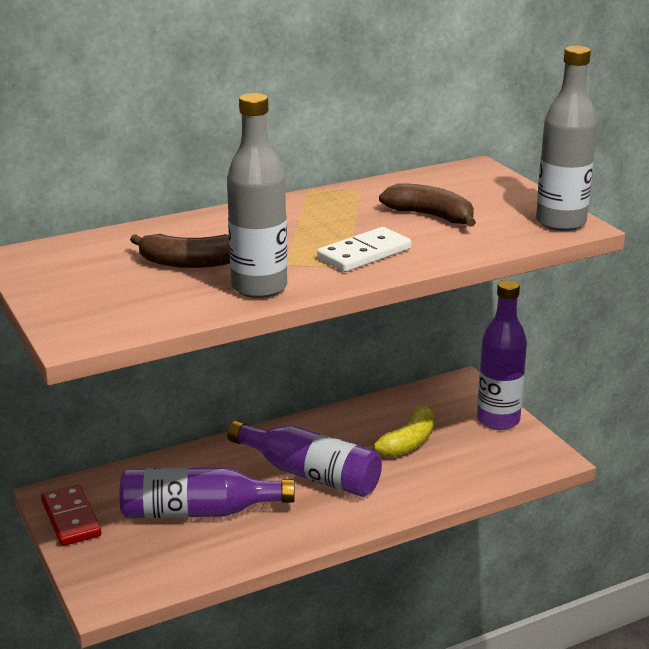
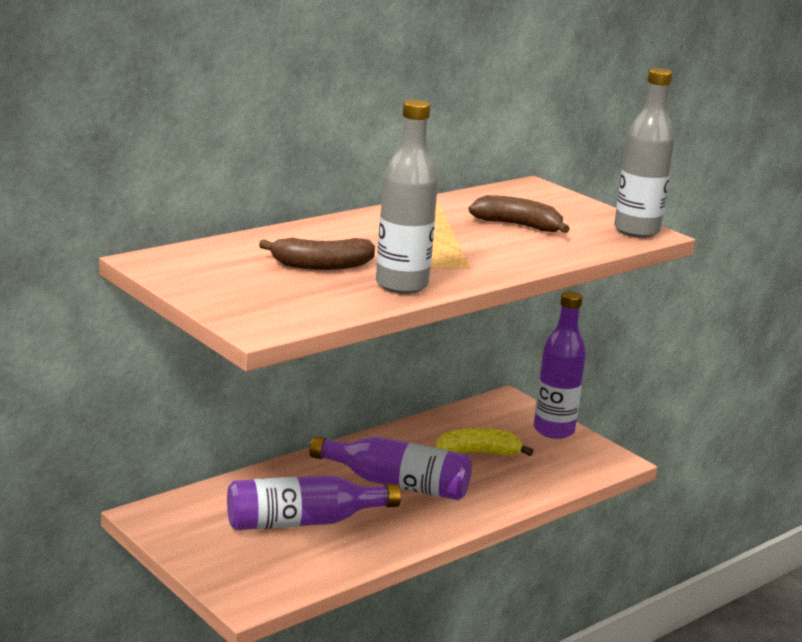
camera: 15 degrees left, 5 degrees down
red domino [41,485,101,546] -> none
white domino [317,227,411,272] -> none
yellow banana [363,405,434,457] -> yellow banana turned 120 degrees counterclockwise [435,428,533,456]

